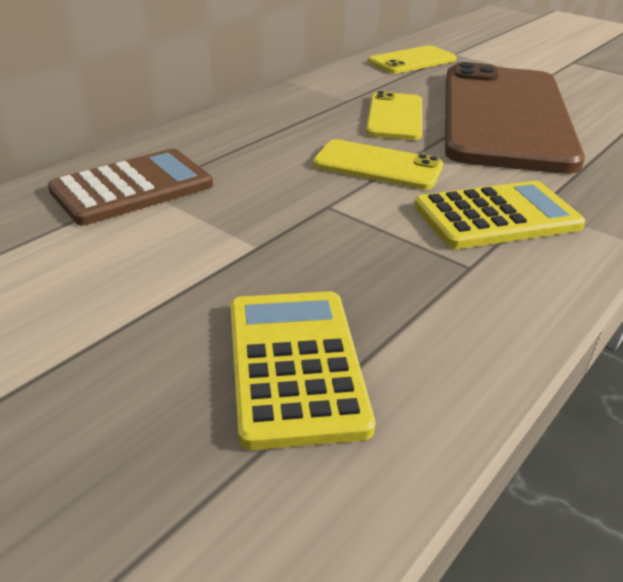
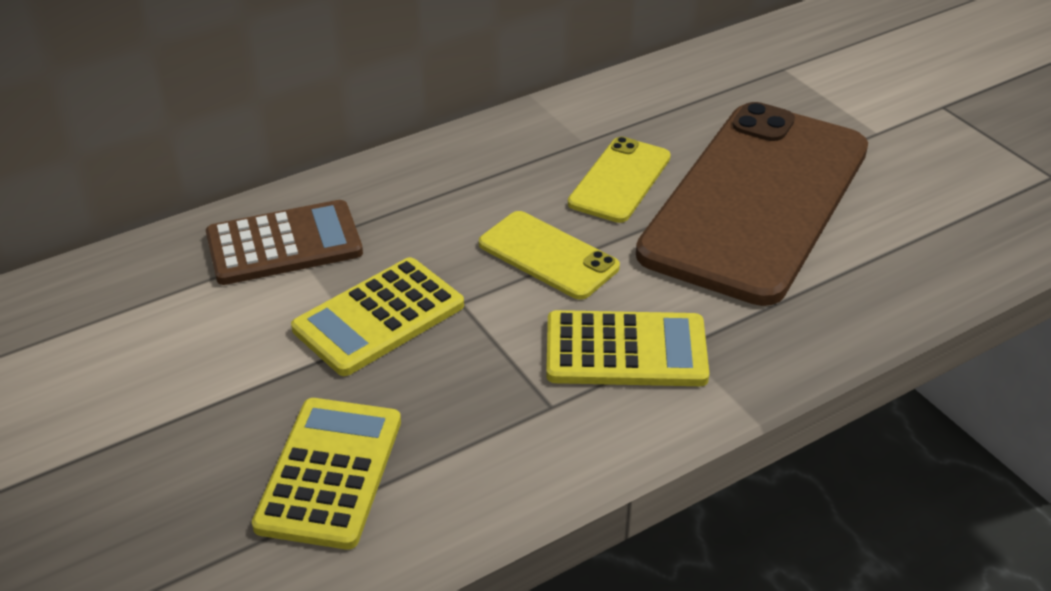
camera: 20 degrees right, 5 degrees up
yellow phone [368,45,457,73] -> none
none -> yellow calculator [291,257,464,376]

